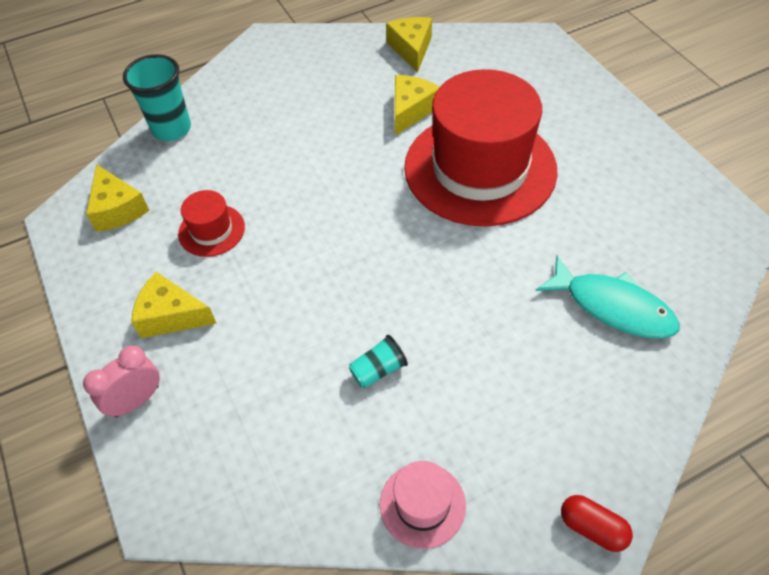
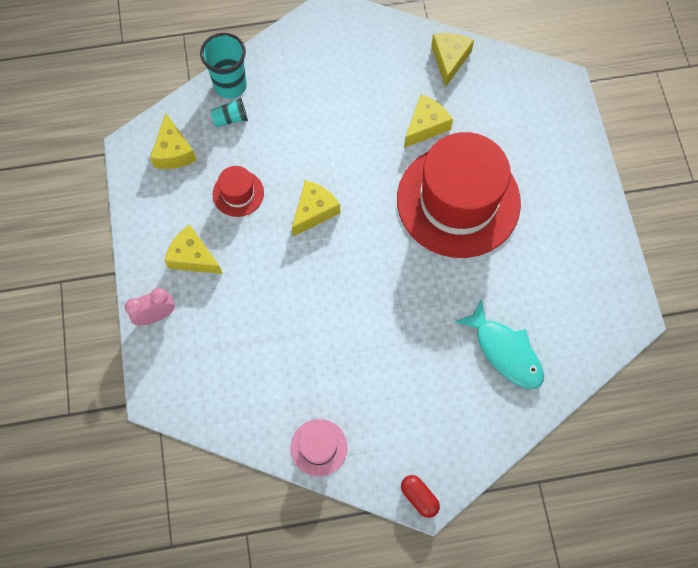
camera: 15 degrees right, 15 degrees up
turquoise cup [349,335,408,388] -> turquoise cup moved to [210,98,248,127]
none -> yellow cheese [292,180,340,236]

